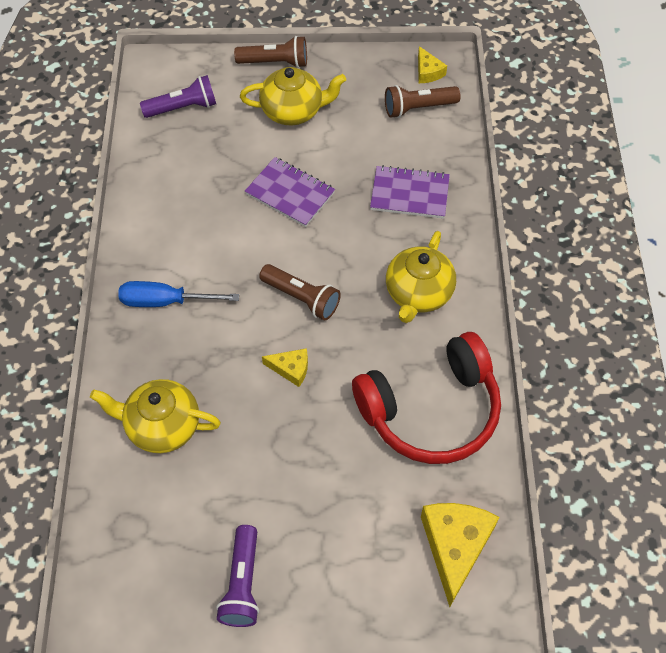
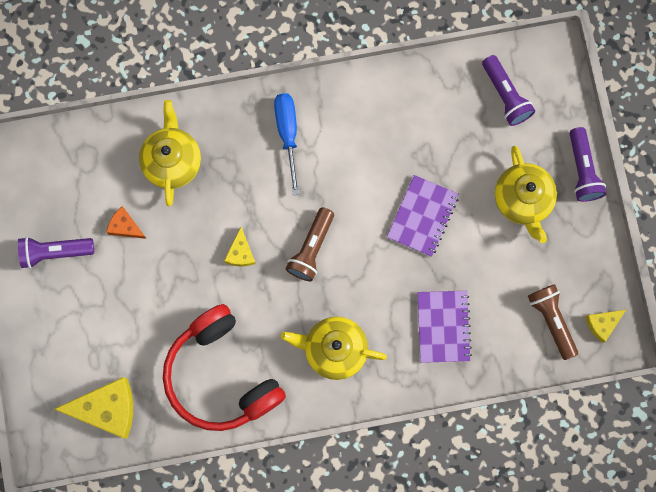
camera: 80 degrees right, 20 degrees up
brown flashlight [234,36,307,68] -> purple flashlight [570,127,606,202]
none -> orange cheese [106,206,147,239]

